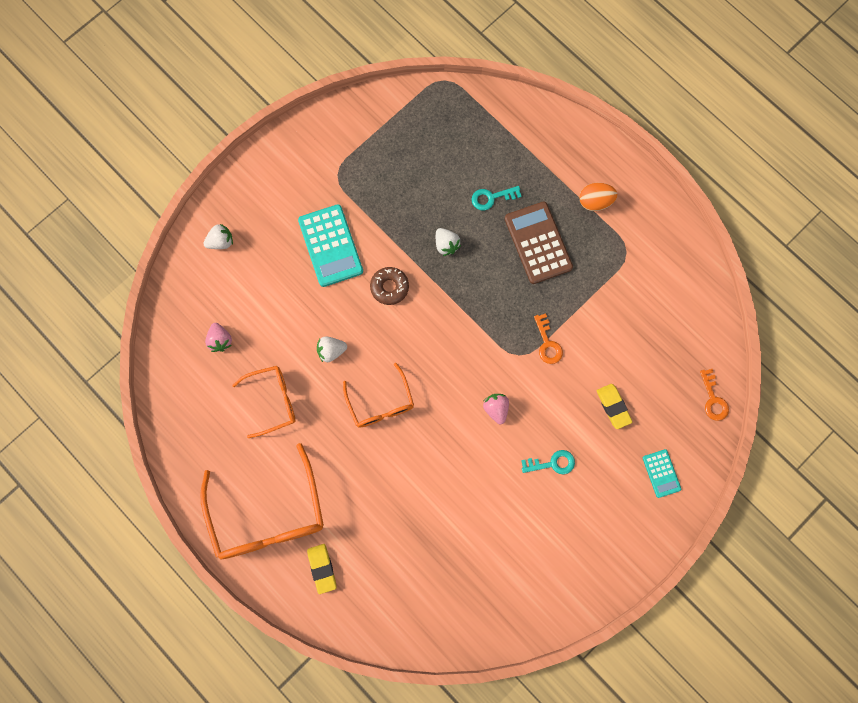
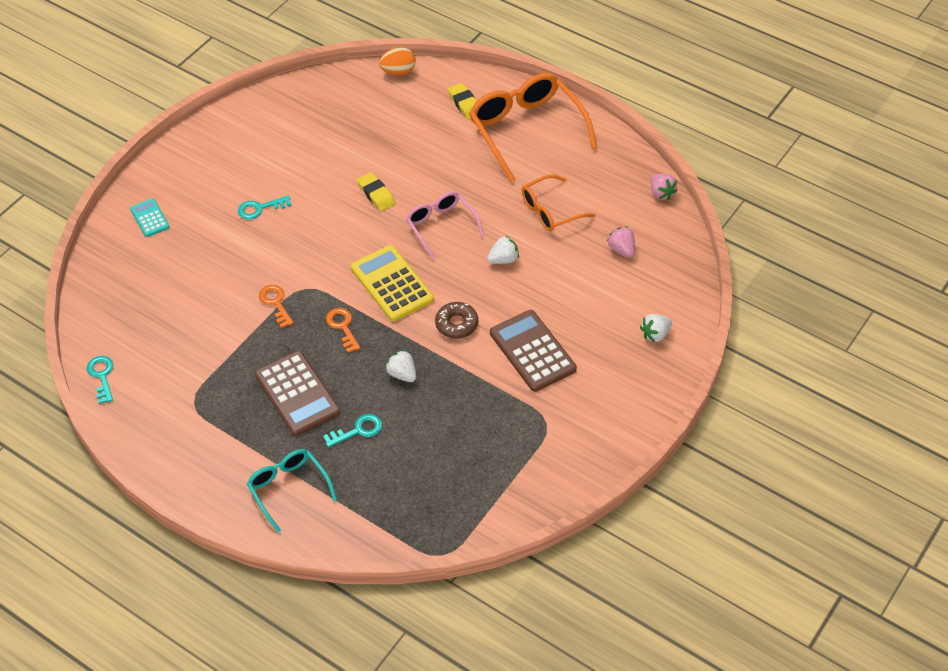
camera: 170 degrees right, 25 degrees down
turquoise calculator [298,204,363,287] -> brown calculator [490,310,577,392]
orange glasses [343,363,414,428] -> pink glasses [406,191,484,260]
pink strawberry [483,394,509,424] -> pink strawberry moved to [651,174,677,200]
orange egg [580,183,617,211] -> orange egg moved to [379,47,416,75]
yellow eraser [597,384,632,429] -> yellow eraser moved to [357,172,396,212]
orange key [700,369,729,421] -> orange key moved to [326,308,360,353]
none -> turquoise key [87,356,113,404]
none -> turquoise glasses [247,449,337,533]
none -> yellow calculator [351,245,434,322]

